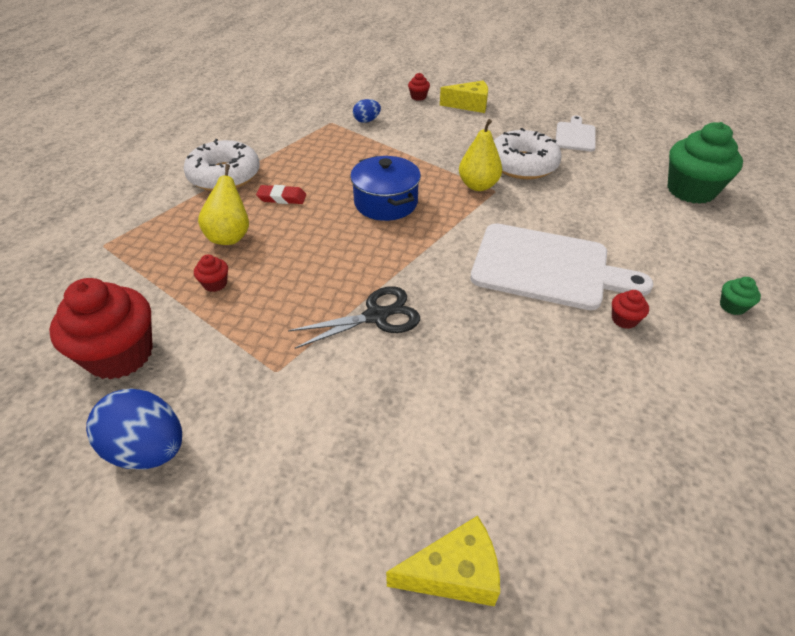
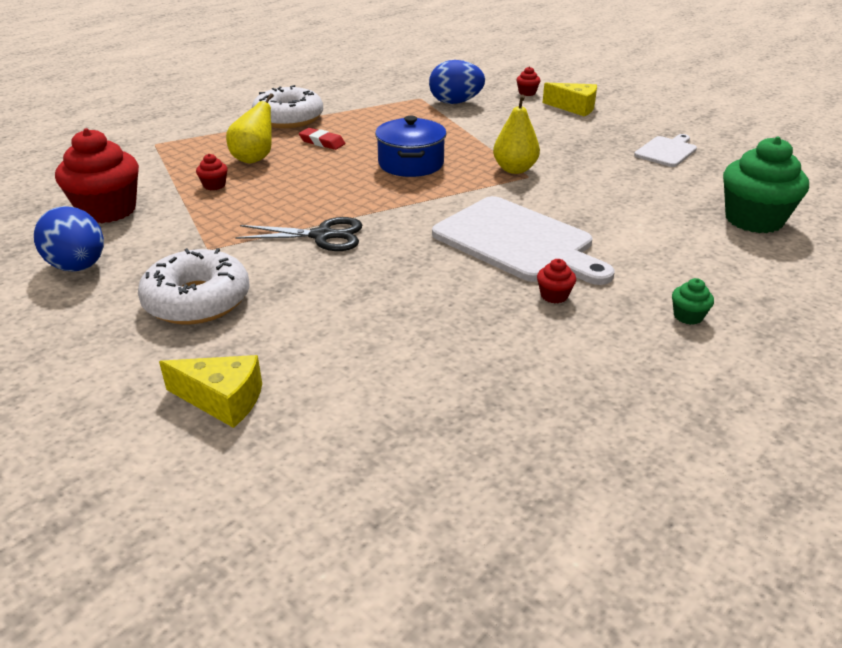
camera: 25 degrees right, 10 degrees down
blue egg [353,99,381,123] -> blue egg [429,60,485,104], size x1.82
white donut [494,128,562,179] -> white donut moved to [138,248,250,324]

